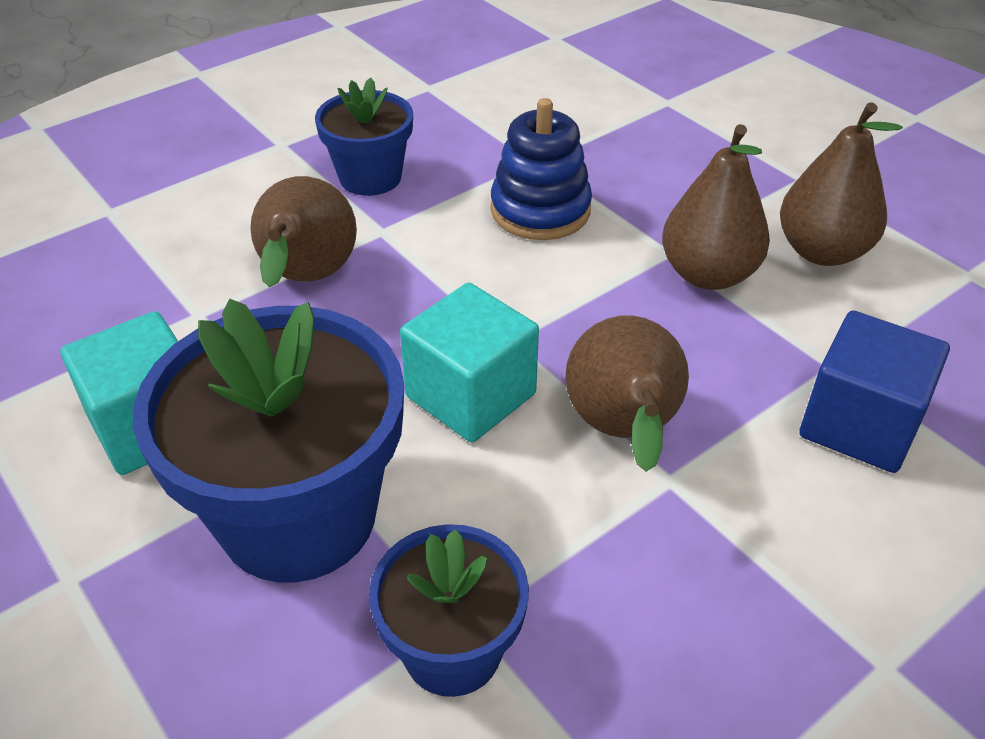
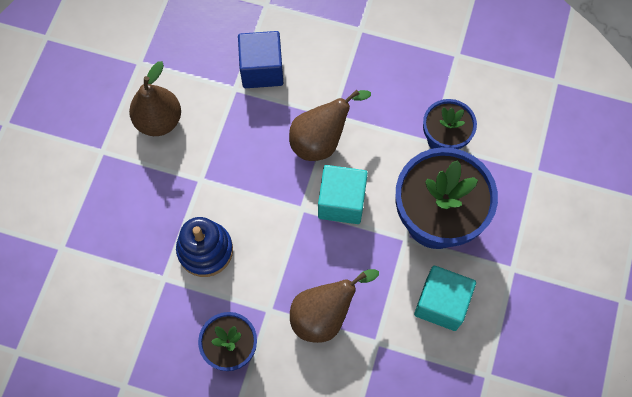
camera: 125 degrees left, 25 degrees up
brown pear [662,124,770,290] -> none

